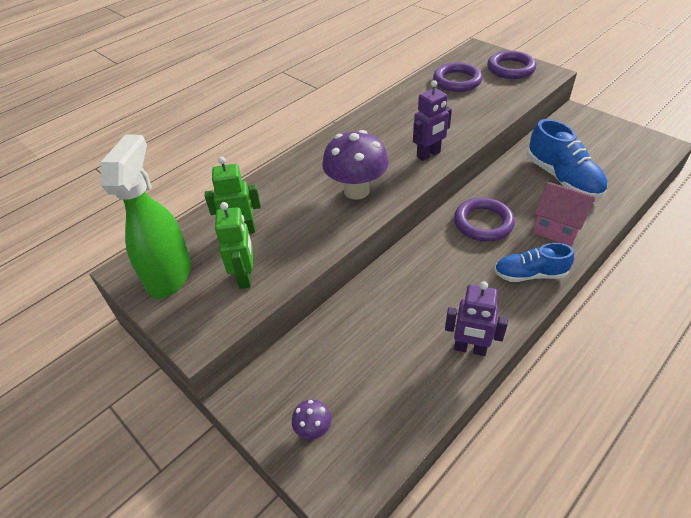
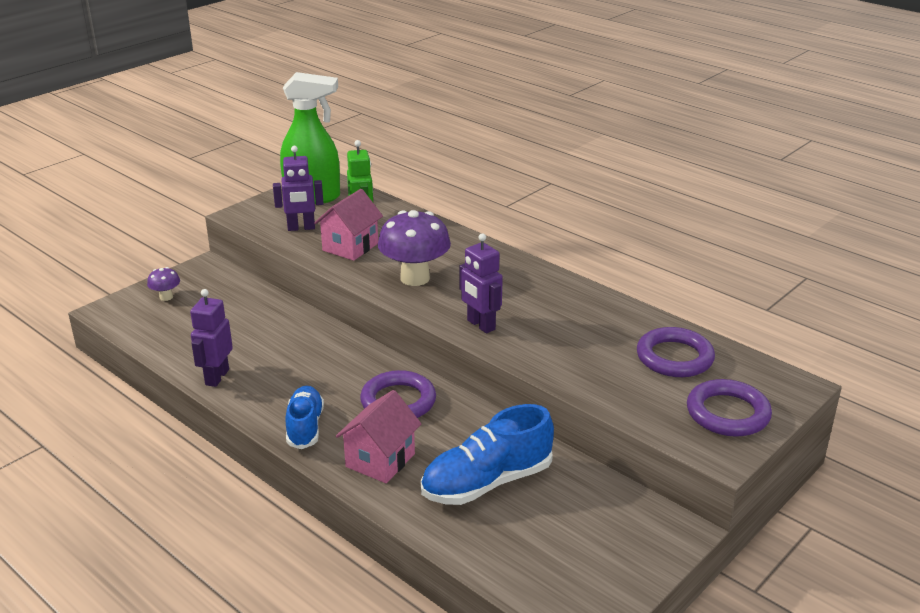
camera: 85 degrees right, 15 degrees down
green robot [215,202,253,289] -> purple robot [273,146,324,231]
none -> pink house [314,189,383,261]

